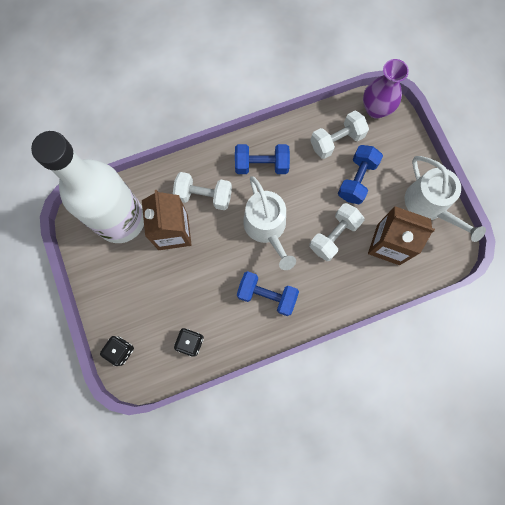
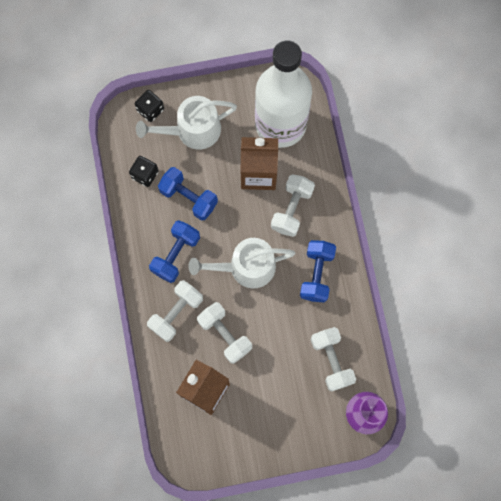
camera: 100 degrees right, 0 degrees up
blue dumbbell [338,145,383,204] -> blue dumbbell moved to [158,167,218,221]
white watering can [405,156,486,242] -> white watering can moved to [136,96,237,149]
none -> white dumbbell [147,280,203,342]

